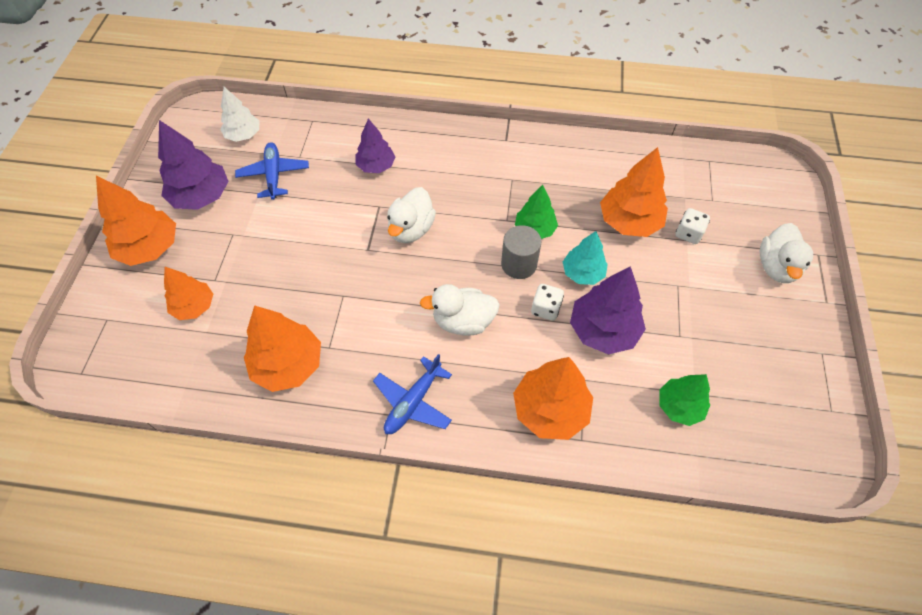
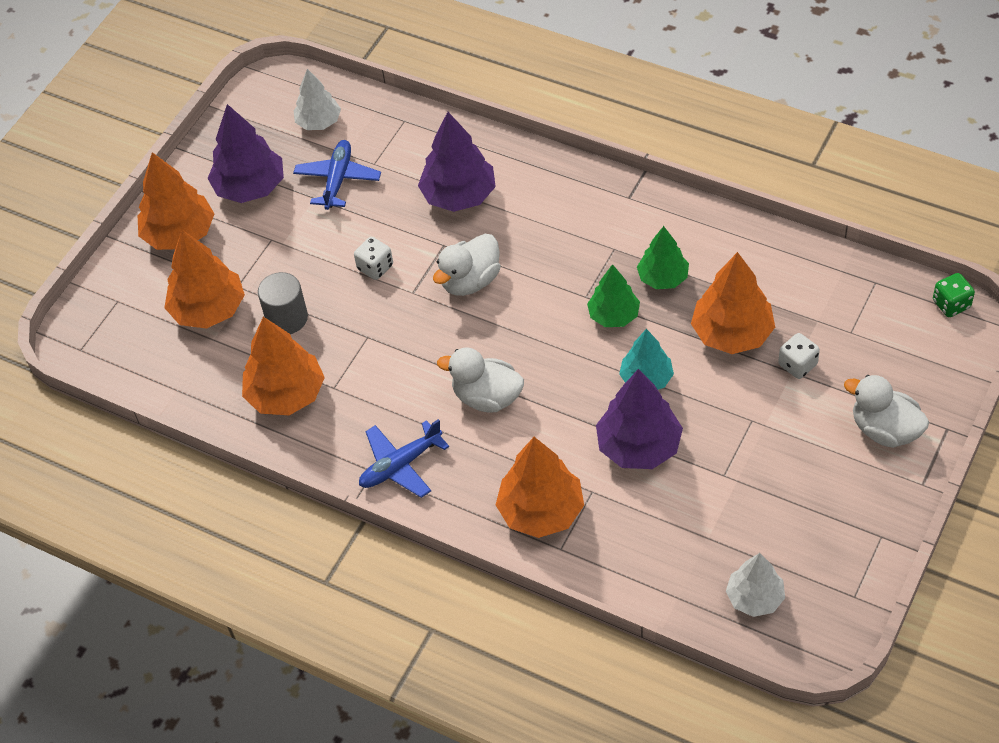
camera: 25 degrees right, 5 degrees down
orange tree [164,267,213,320] -> orange tree [164,230,245,329], size x1.55
purple tree [356,118,395,173] -> purple tree [418,112,496,212], size x1.55
grey cylinder [501,225,542,279] -> grey cylinder moved to [258,272,308,334]
white dice [531,284,564,321] -> white dice moved to [354,237,393,280]
green tree [659,374,710,426] -> green tree moved to [637,226,689,289]
white duck [760,223,813,283] -> white duck turned 90 degrees clockwise [844,375,929,448]
none -> white tree [726,553,785,617]
none -> green dice [933,273,975,317]

